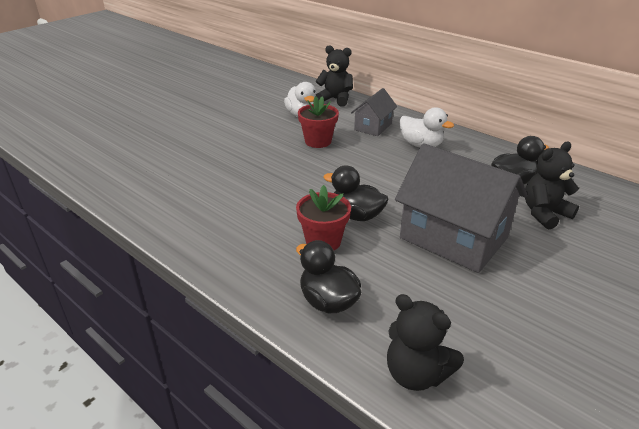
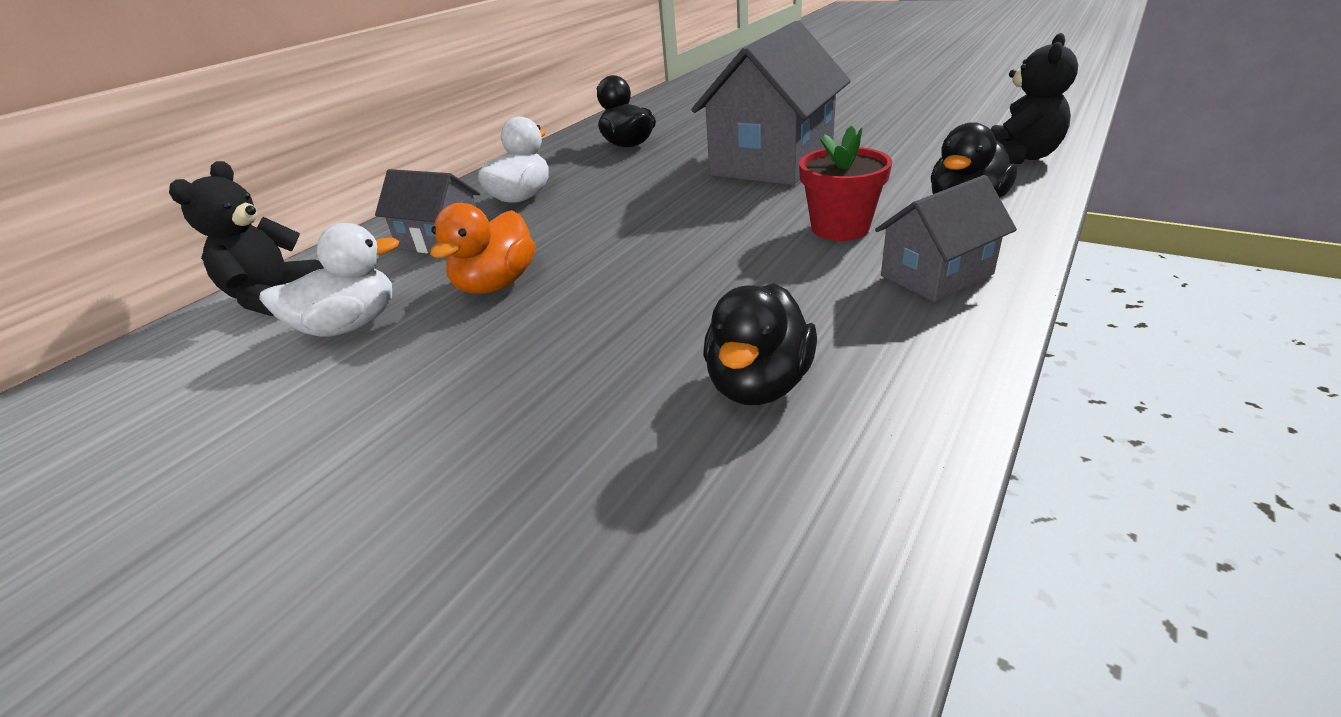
camera: 95 degrees left, 0 degrees up
red flower pot [298,96,339,148] -> orange duck [430,203,535,294]
black duck [323,165,389,221] -> black duck moved to [703,283,817,405]
black teddy bear [525,142,579,230] -> none
none -> grey house [875,175,1017,302]

